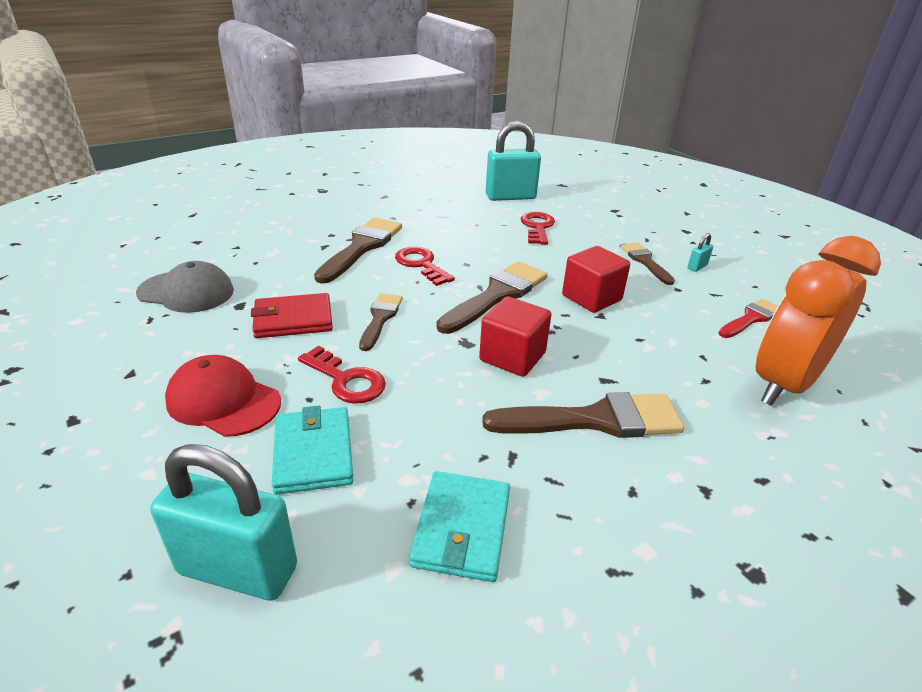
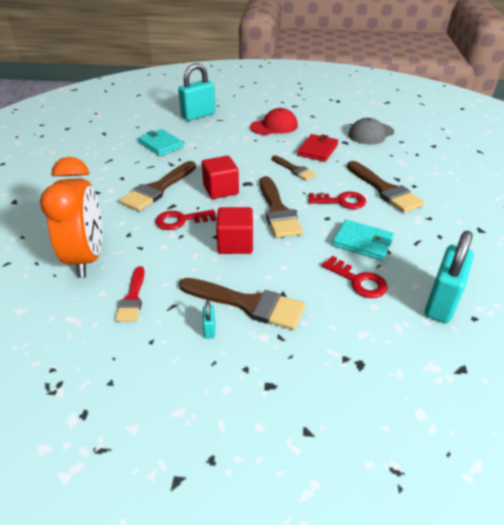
camera: 130 degrees right, 5 degrees up
turquoise wallet [272,406,354,495] -> turquoise wallet moved to [332,220,394,261]
red key [298,346,386,404] -> red key moved to [155,209,216,230]
brown brush [621,243,675,285] -> brown brush [179,278,305,330], size x1.68

